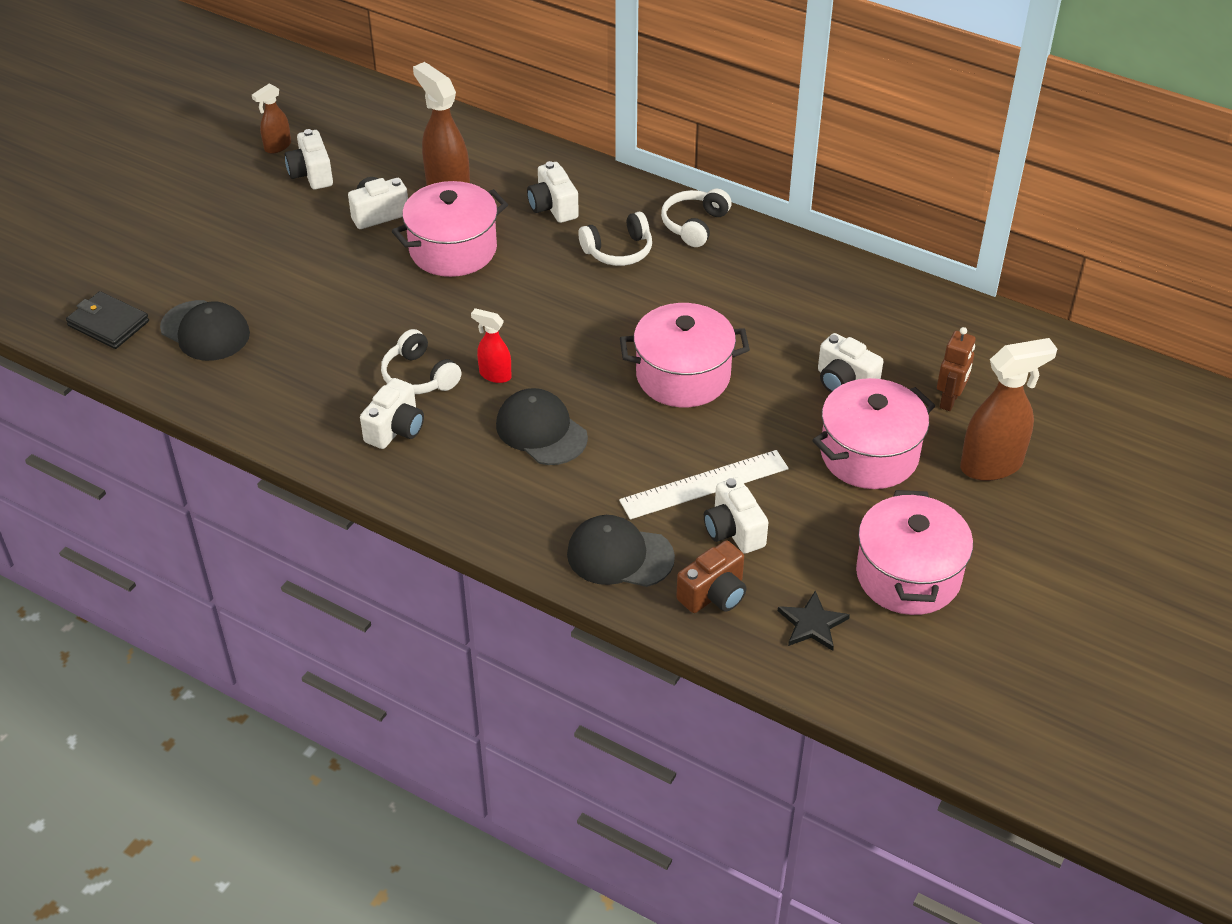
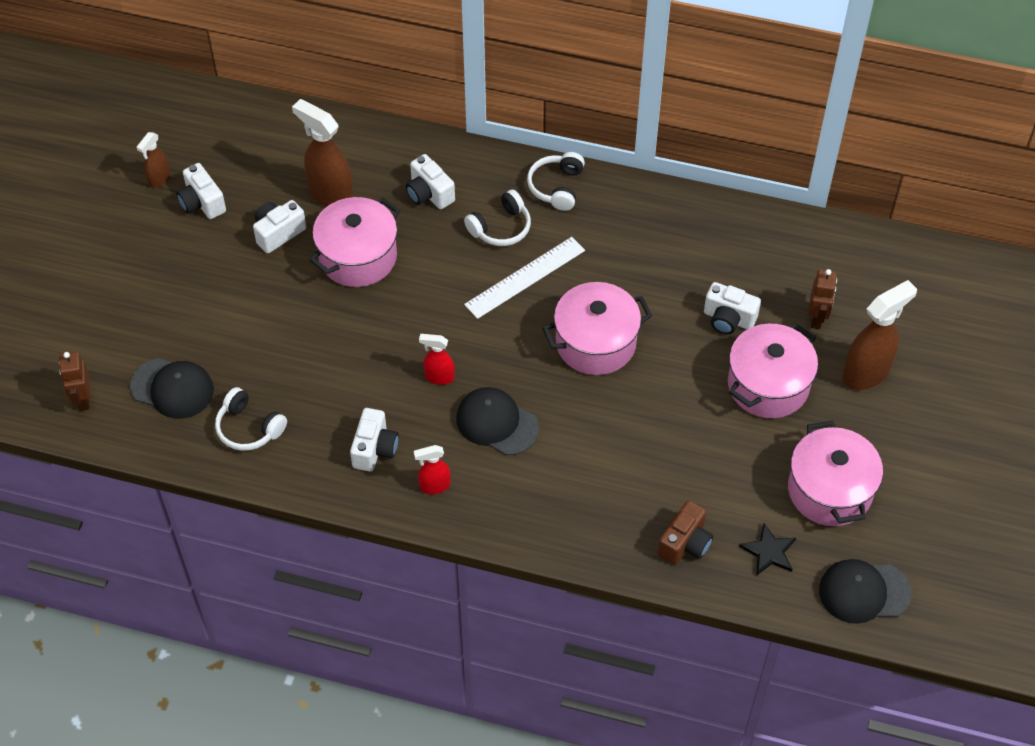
camera: 15 degrees left, 10 degrees up
black wallet [66,291,149,349] -> brown robot [59,352,91,411]
white headphones [381,329,461,394] -> white headphones moved to [215,387,287,451]
black cap [567,515,675,587] -> black cap moved to [819,559,911,624]
white ruler [619,450,789,519] -> white ruler moved to [464,237,585,319]
white camera [704,477,768,554] -> none
none -> red spray bottle [414,445,451,494]

